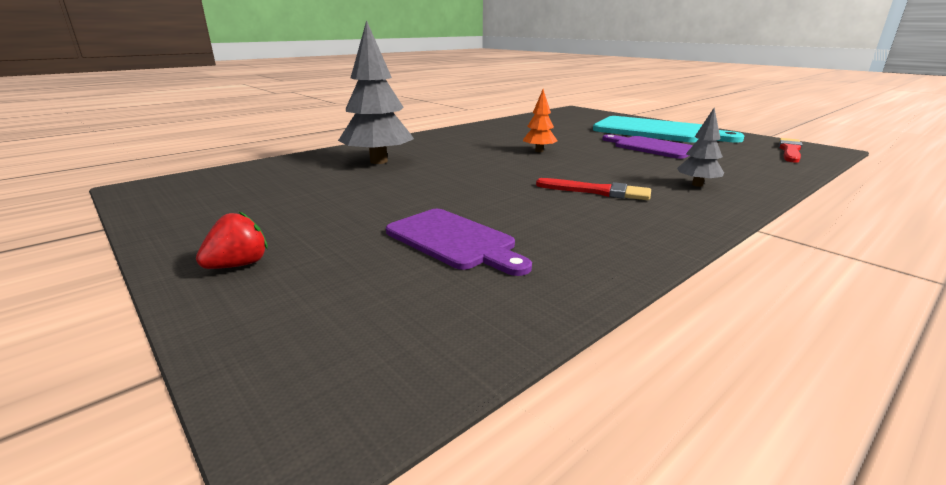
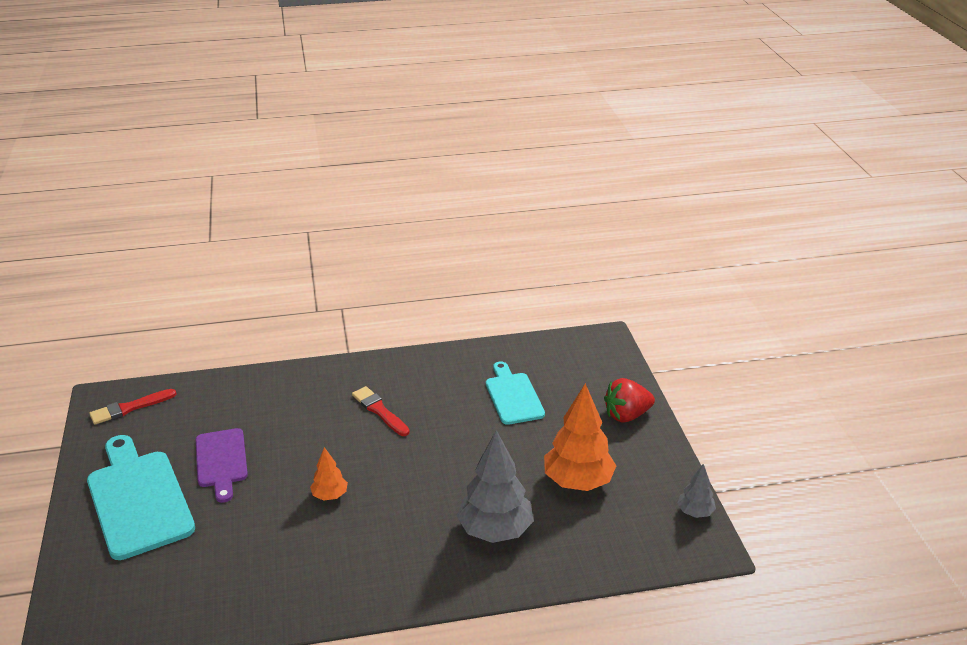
camera: 150 degrees left, 10 degrees up
red strawberry [196,212,268,269] -> red strawberry [604,378,655,422], size x1.52
purple cutting board [386,209,532,276] -> turquoise cutting board [486,362,545,425]
grey tree [677,108,724,187] -> grey tree moved to [677,464,716,518]
none -> orange tree [544,383,616,491]

